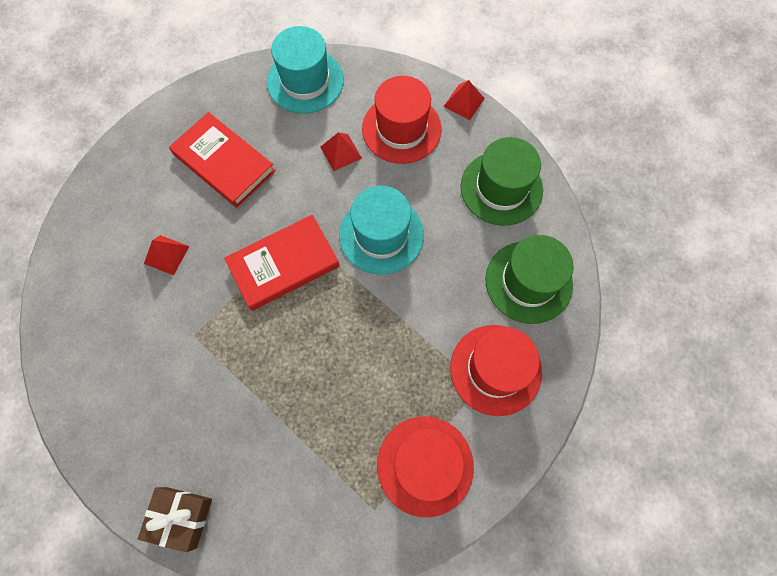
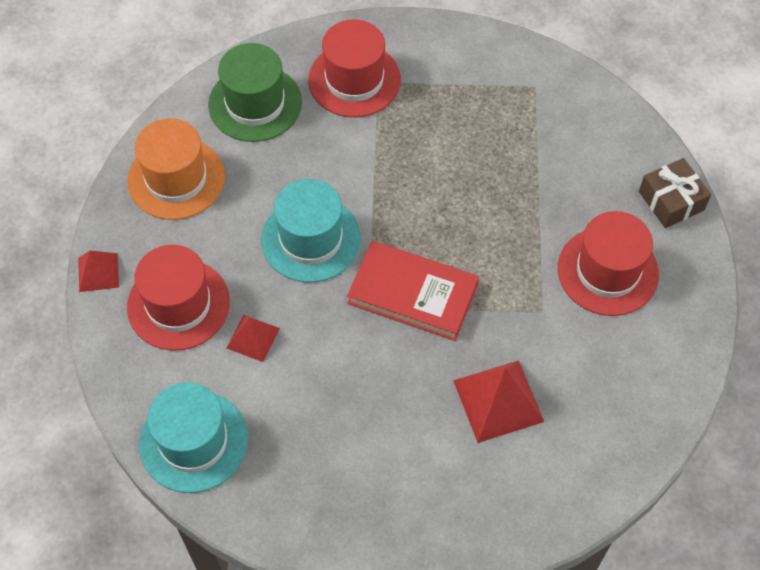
camera: 130 degrees left, 10 degrees down
red pyramid [144,235,189,275] -> red pyramid [453,360,544,443], size x1.70
red book [169,112,275,208] -> none
red hat [377,416,474,517] -> red hat moved to [558,211,659,316]
green hat [460,137,543,226] -> orange hat [127,118,225,220]

